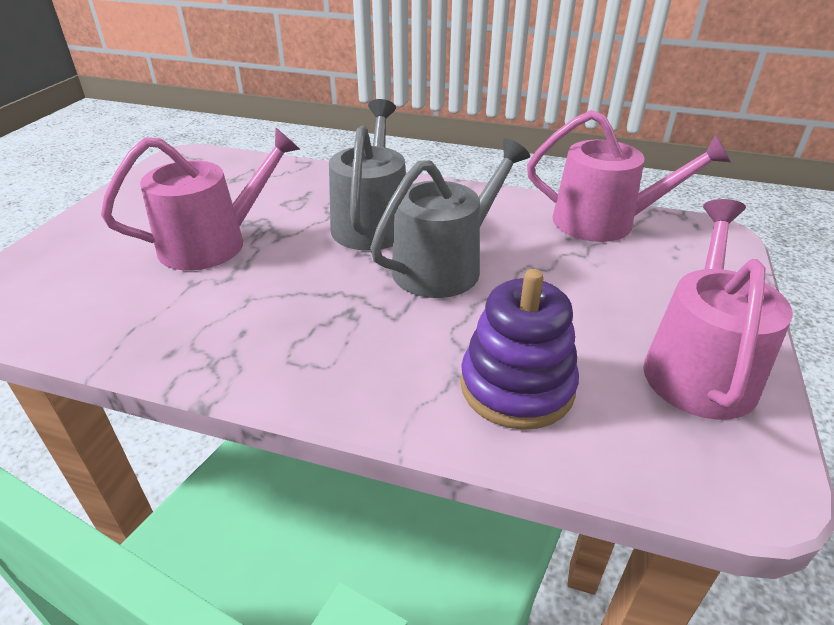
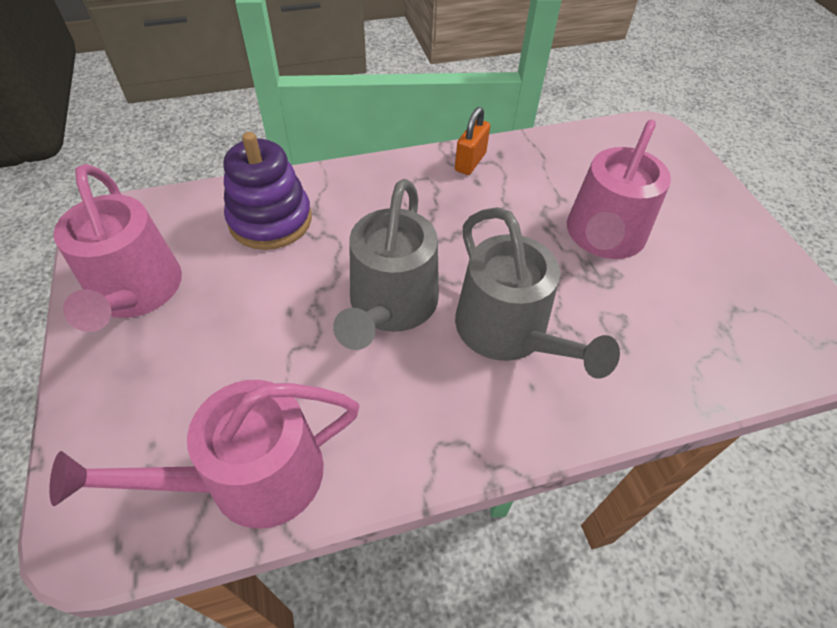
camera: 145 degrees right, 15 degrees up
none -> orange padlock [455,107,490,175]

